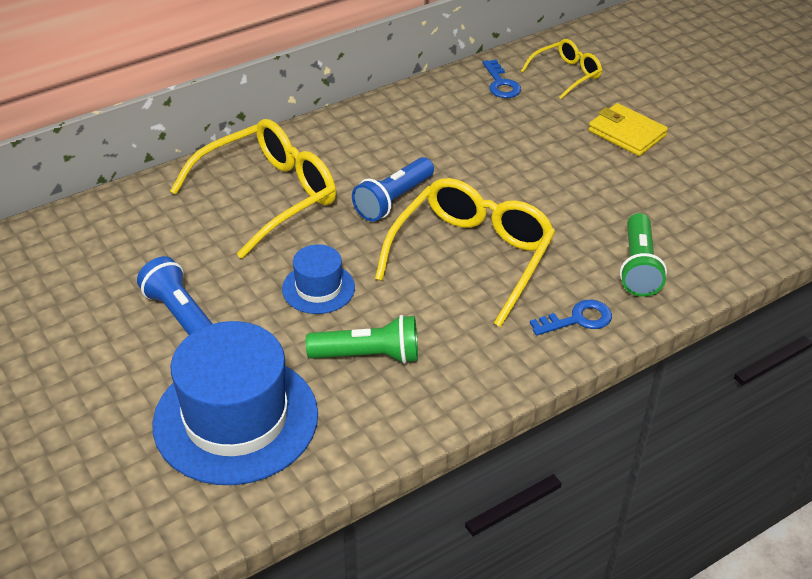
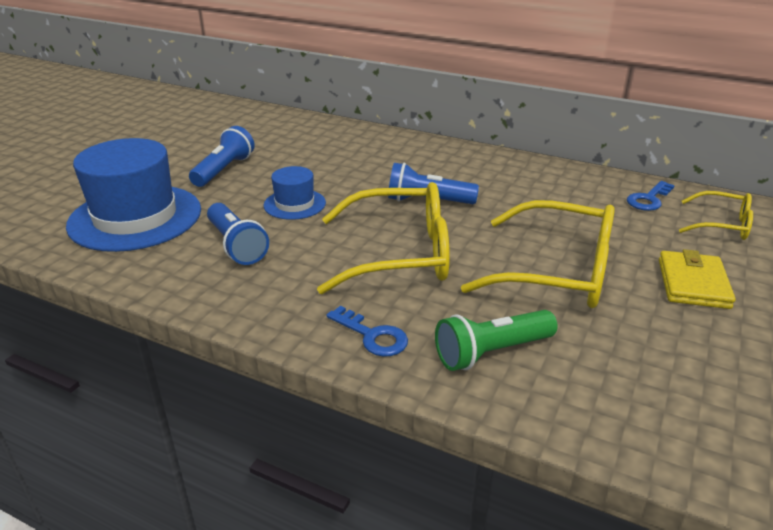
camera: 60 degrees right, 10 degrees down
yellow glasses [170,119,336,259] -> yellow glasses moved to [461,200,615,308]
green flashlight [306,315,418,364] -> blue flashlight [207,203,269,265]

